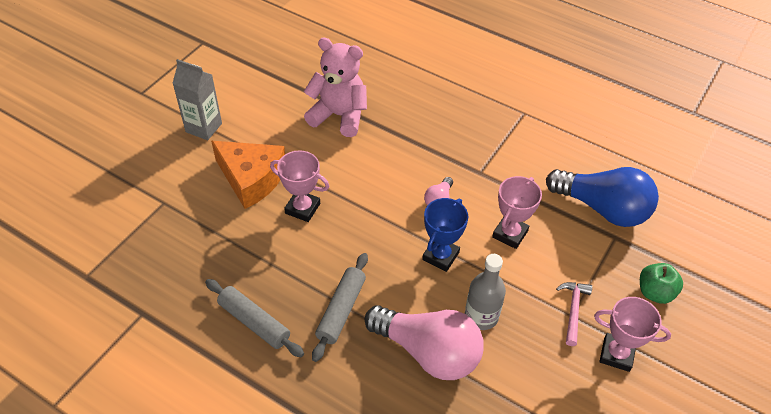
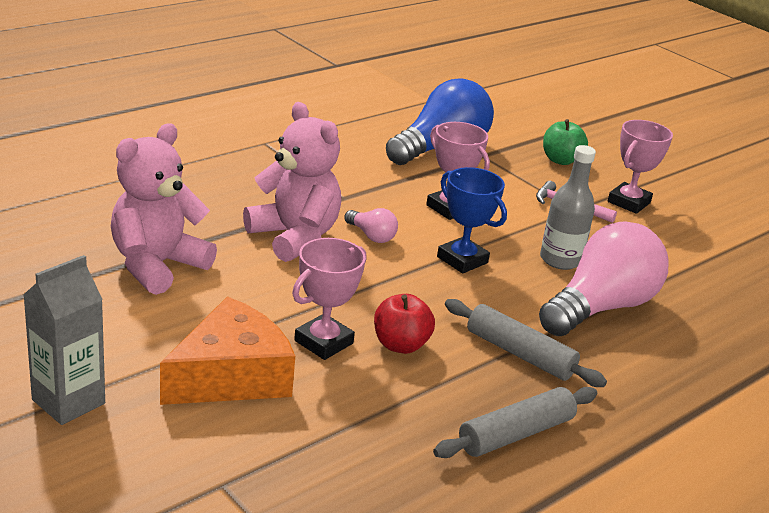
camera: 75 degrees left, 20 degrees down
none -> pink teddy bear [243,102,341,262]
none -> red apple [374,294,435,354]

